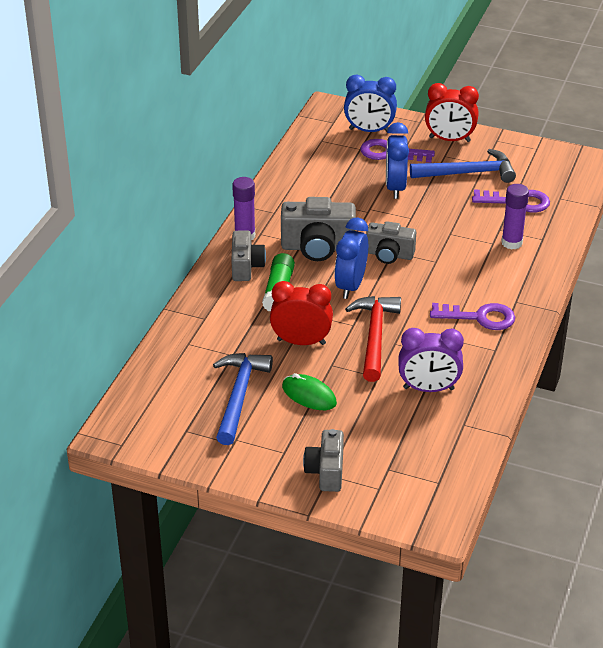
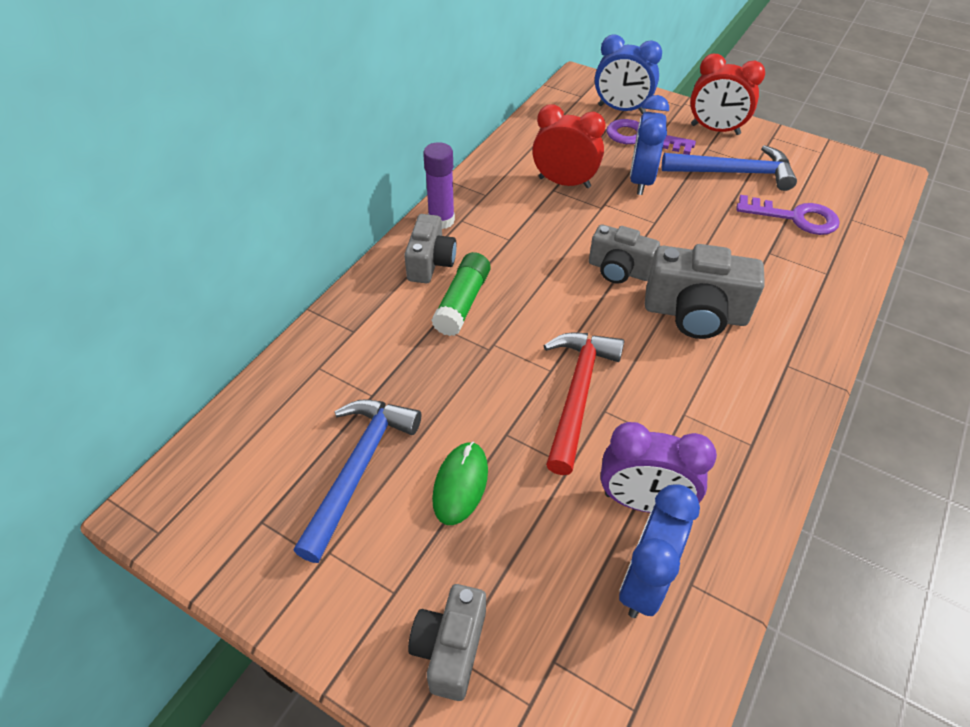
camera: 10 degrees right, 10 degrees up
red clock [270,281,333,345] -> red clock moved to [532,104,606,188]
grey camera [281,197,356,261] -> grey camera moved to [645,244,765,339]
green mouse [282,373,337,410] -> green mouse turned 60 degrees clockwise [432,442,488,525]
blue clock [334,218,368,299] -> blue clock moved to [619,485,700,618]
purple key [430,303,515,330] -> none
purple glue stick [501,184,529,249] -> none

